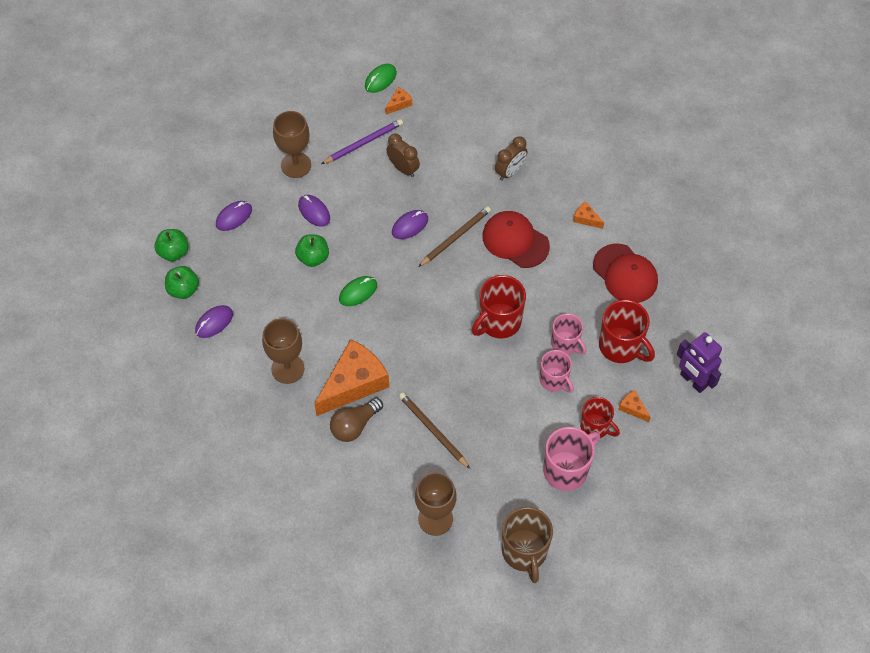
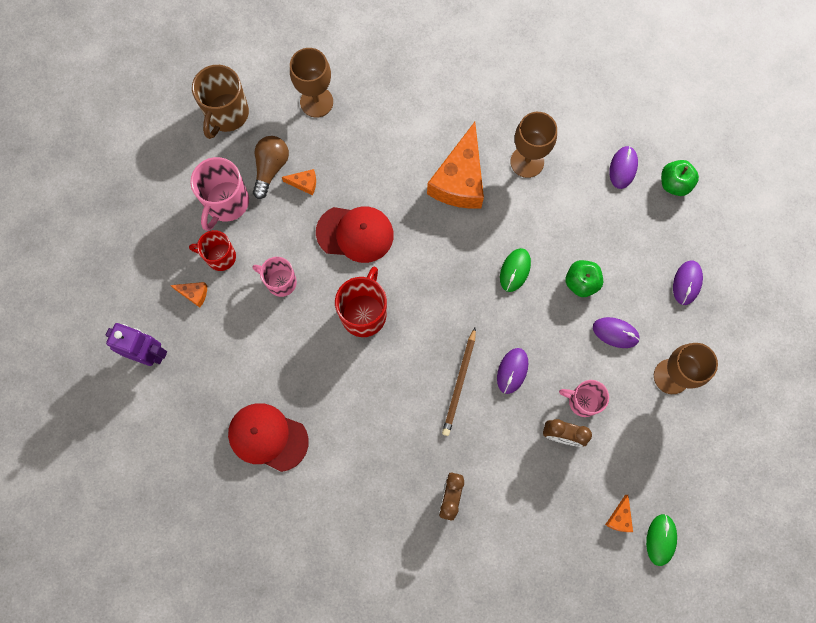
camera: 150 degrees right, 15 degrees up
green apple [154,229,189,261] -> none
purple pencil [321,119,403,164] -> none
brown light bulb [330,398,383,442] -> brown light bulb moved to [253,136,289,199]
brown pencil [399,392,470,469] -> none
red cap [482,211,550,268] -> red cap moved to [316,207,394,263]
brown mug [502,507,553,583] -> brown mug turned 120 degrees counterclockwise [192,65,249,139]
pink mug [551,314,587,355] -> pink mug moved to [559,380,609,417]
orange cheese [573,202,604,229] -> orange cheese moved to [282,169,316,195]
red mug [599,300,655,363] -> none

